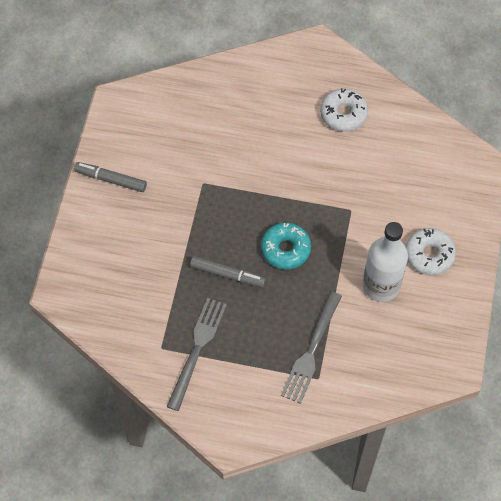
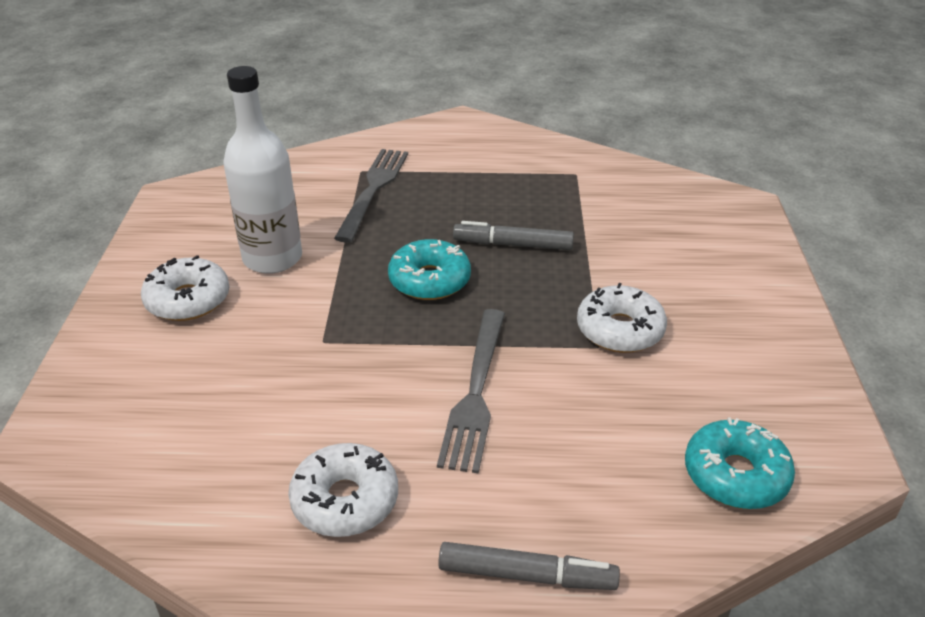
camera: 170 degrees right, 25 degrees down
grey marker [74,162,147,192] -> grey marker moved to [438,542,620,590]
grey fork [167,298,227,411] -> grey fork moved to [437,309,505,474]
none -> white donut [577,283,667,353]
none -> turquoise donut [685,417,795,509]

